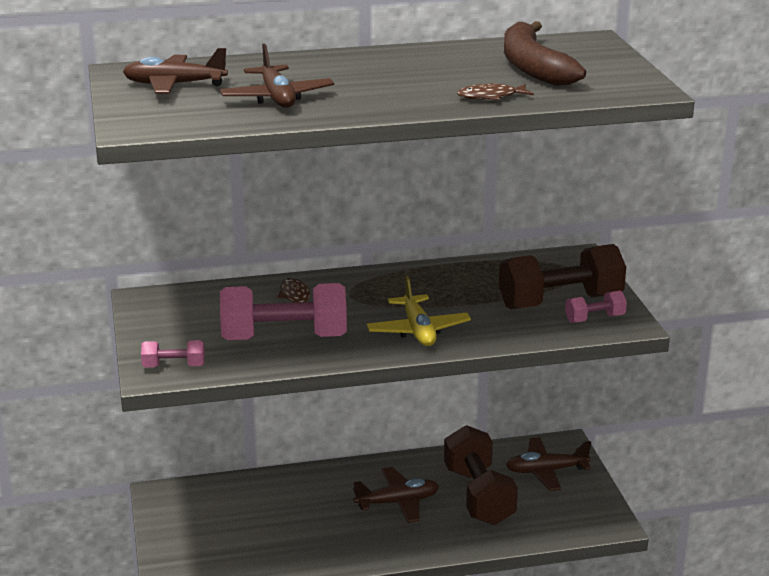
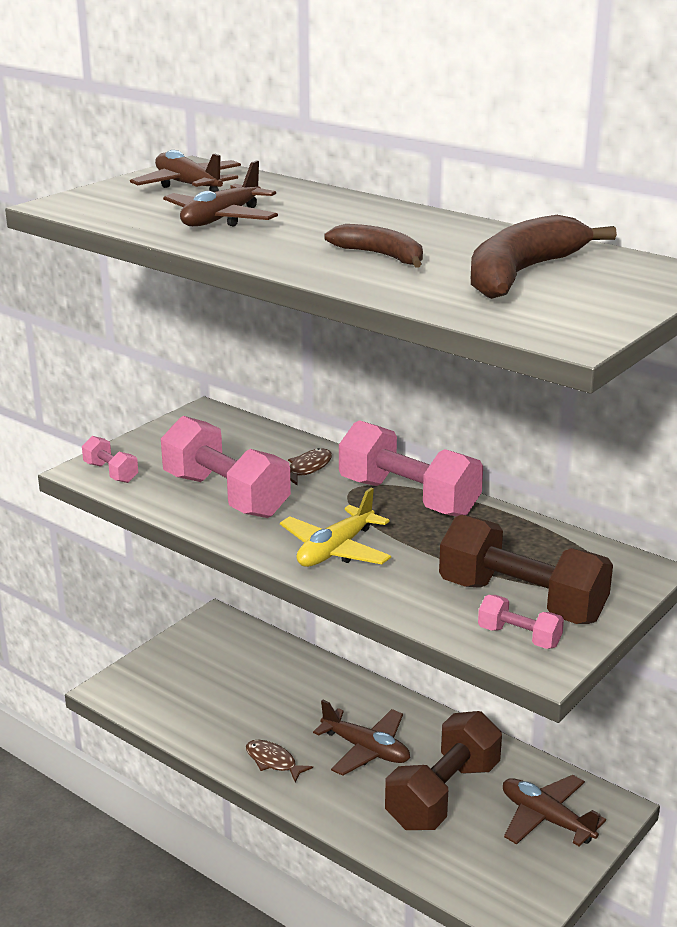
camera: 50 degrees right, 0 degrees up
brown fish [457,84,534,101] -> brown fish moved to [246,740,313,782]
none -> brown banana [324,224,423,268]
none -> pink dumbbell [339,420,483,517]

